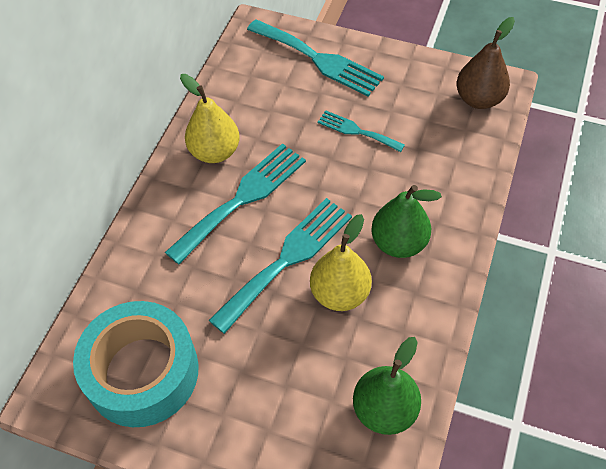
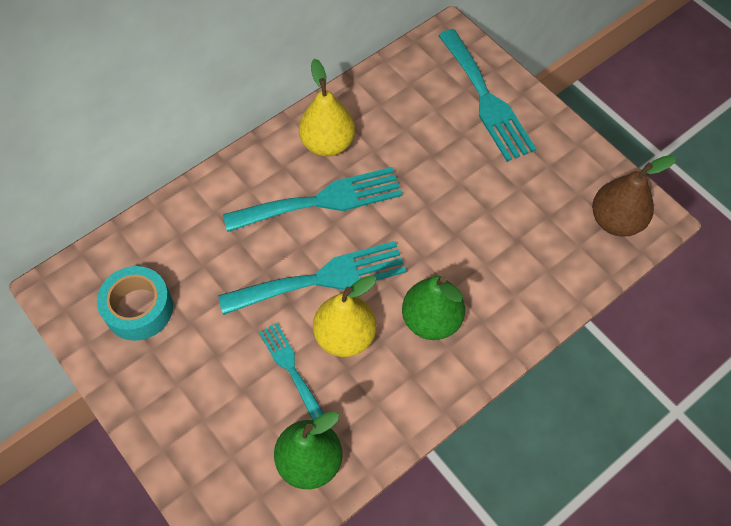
camera: 30 degrees right, 5 degrees up
turquoise tape [73,301,199,427] -> turquoise tape [97,266,173,341], size x0.63
turquoise fork [318,110,405,152] -> turquoise fork moved to [259,323,324,420]

